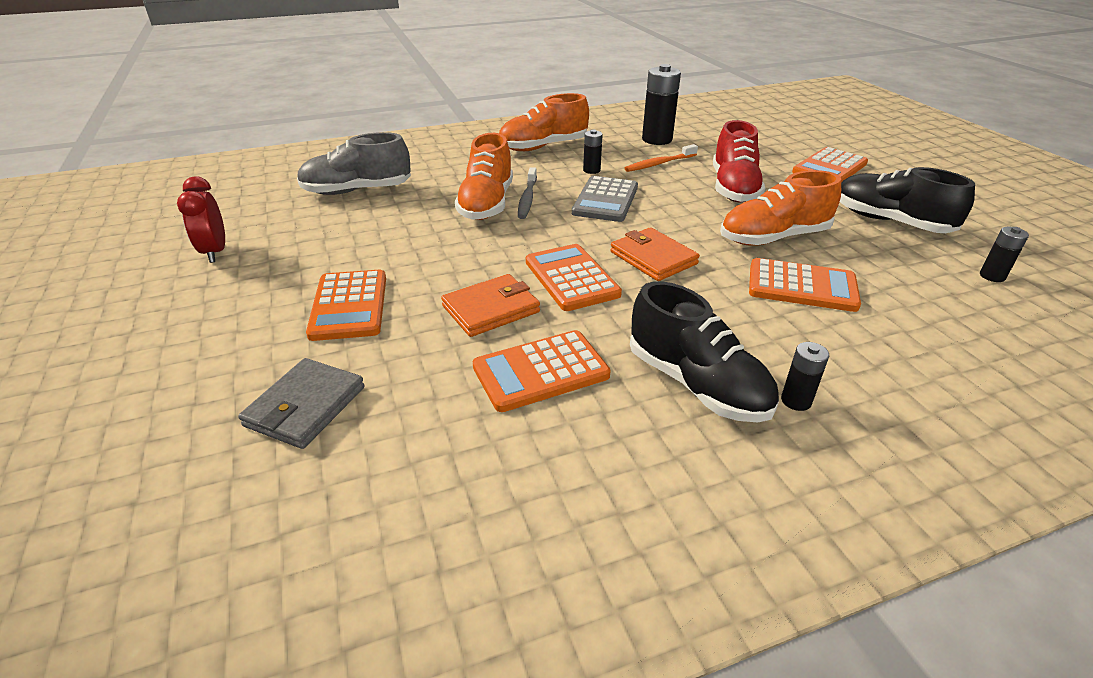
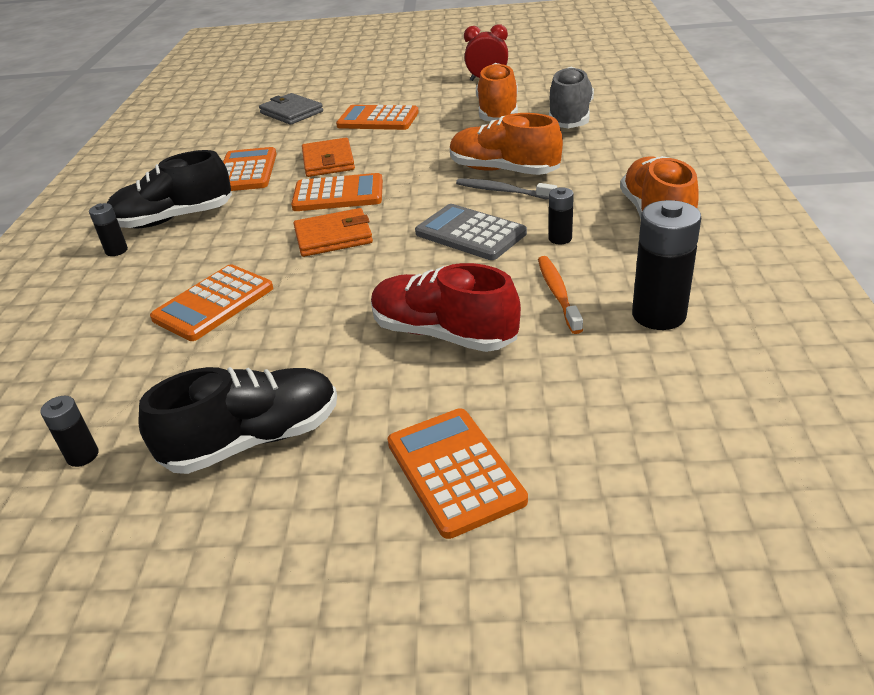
camera: 115 degrees right, 0 degrees up
orange shoe [720,170,841,246] -> orange shoe moved to [476,63,518,121]

